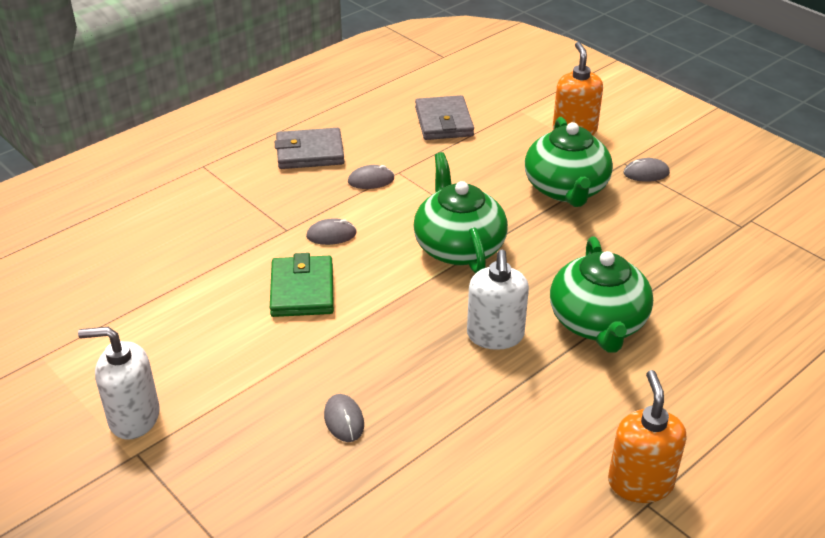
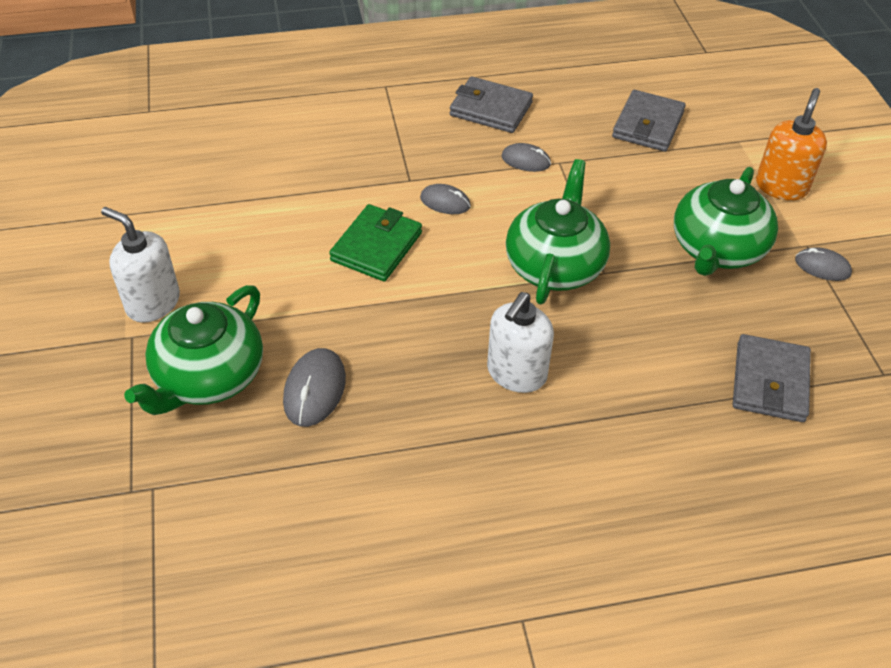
camera: 30 degrees right, 10 degrees up
grey mouse [324,394,364,442] -> grey mouse [283,348,346,427], size x1.51
green teapot [550,237,653,353] -> green teapot moved to [124,285,263,415]
orange soap dispenser [608,370,686,503] -> none
none -> grey wallet [733,334,811,422]

